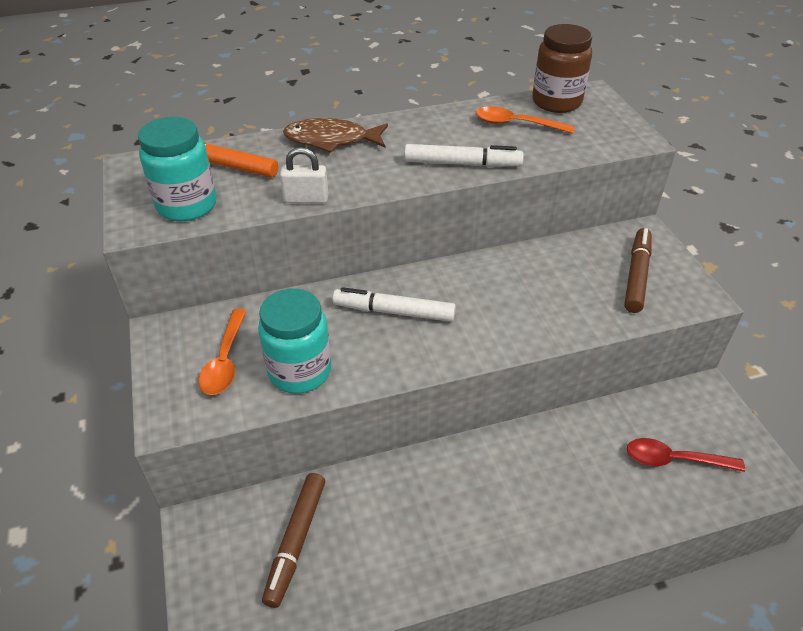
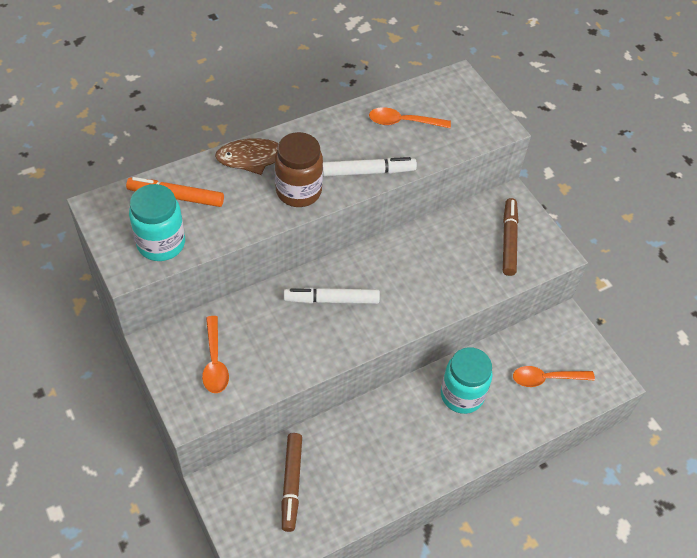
camera: 15 degrees left, 10 degrees up
turquoise jar [258,288,331,394] -> turquoise jar moved to [441,347,493,414]
white padlock [280,147,328,203] -> none
brown jar [532,24,592,113] -> brown jar moved to [275,132,323,207]
red spoon [627,438,745,472] -> orange spoon [513,366,595,387]

